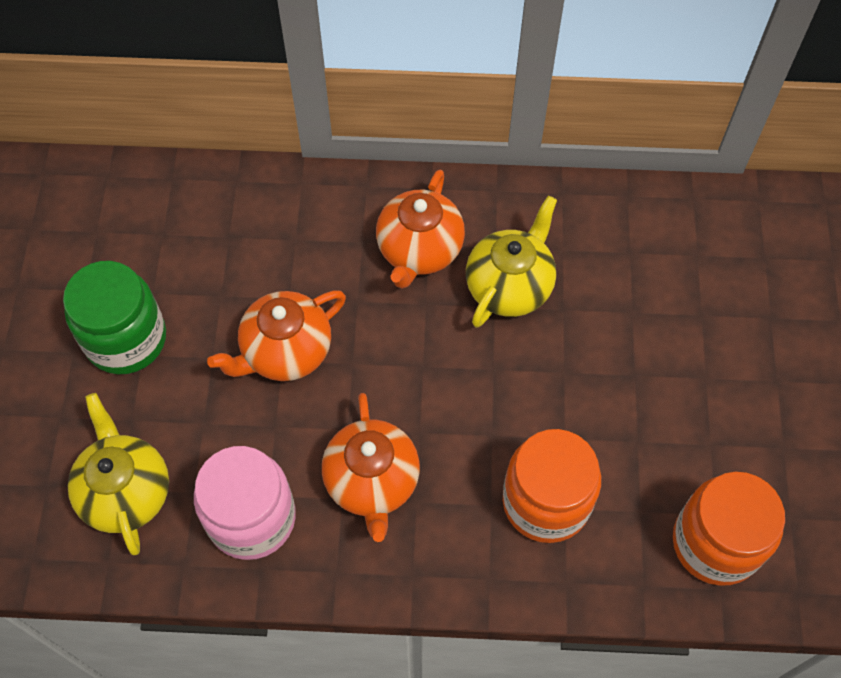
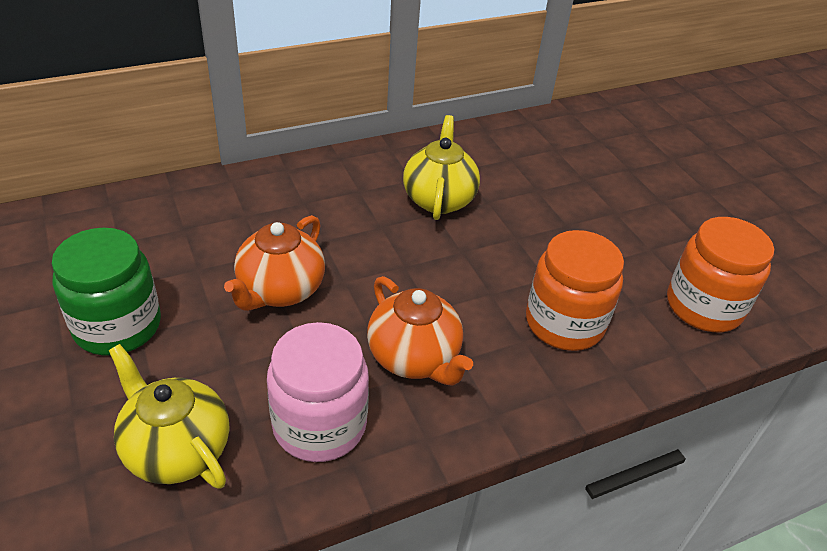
camera: 30 degrees left, 20 degrees down
orange teapot [376,170,465,289] -> none

